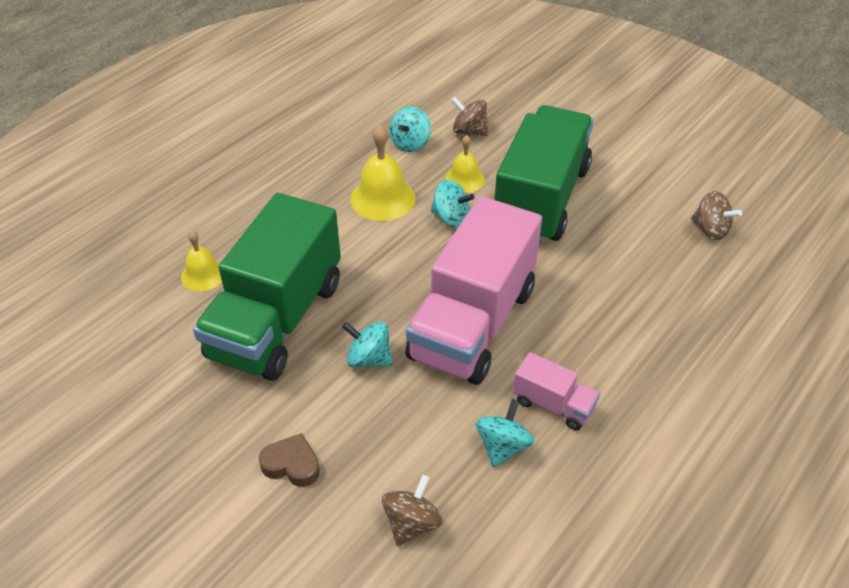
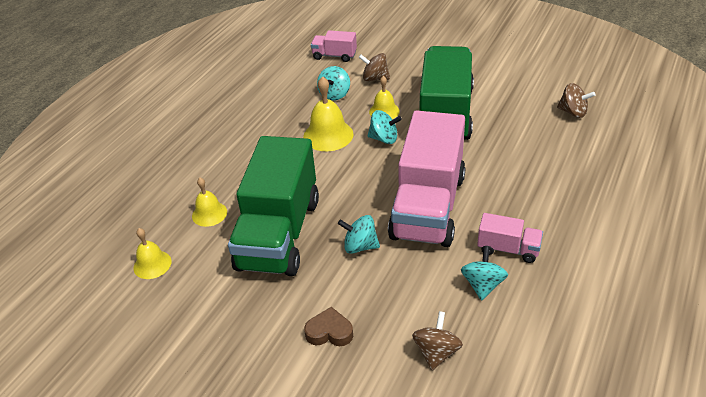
camera: 10 degrees left, 5 degrees down
none -> yellow bell [133,228,172,279]
none -> pink truck [311,30,357,62]

